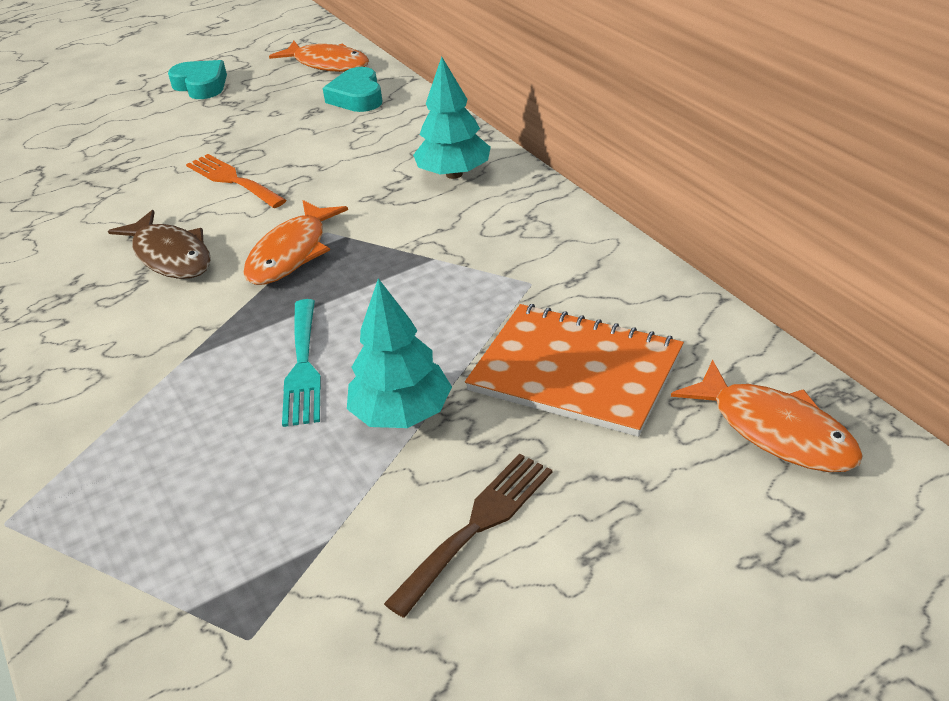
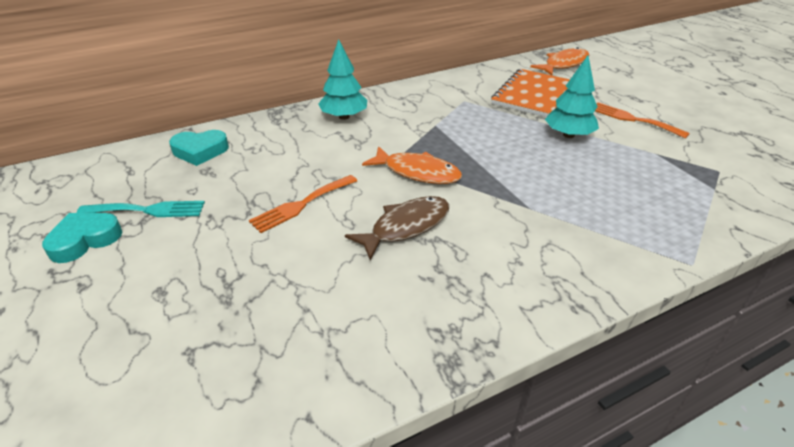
camera: 90 degrees left, 0 degrees up
orange fish [269,41,369,72] -> none
turquoise fork [282,299,321,427] -> turquoise fork moved to [76,201,205,217]
brown fork [384,454,552,618] -> orange fork [595,102,690,139]

